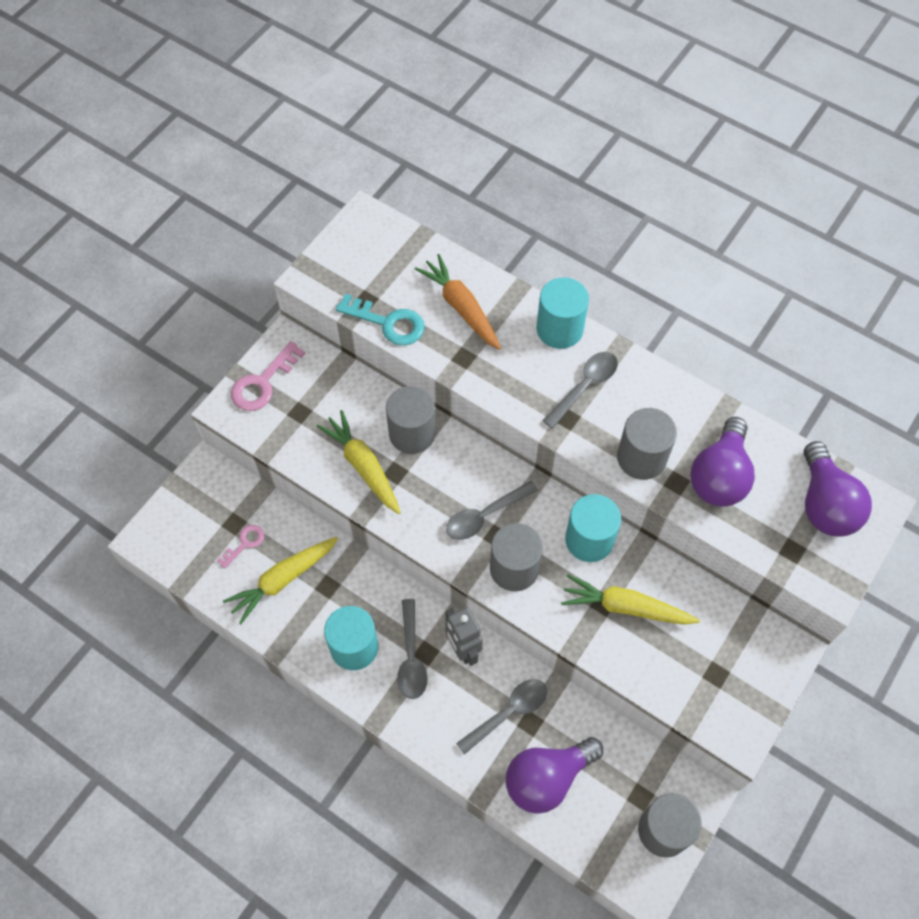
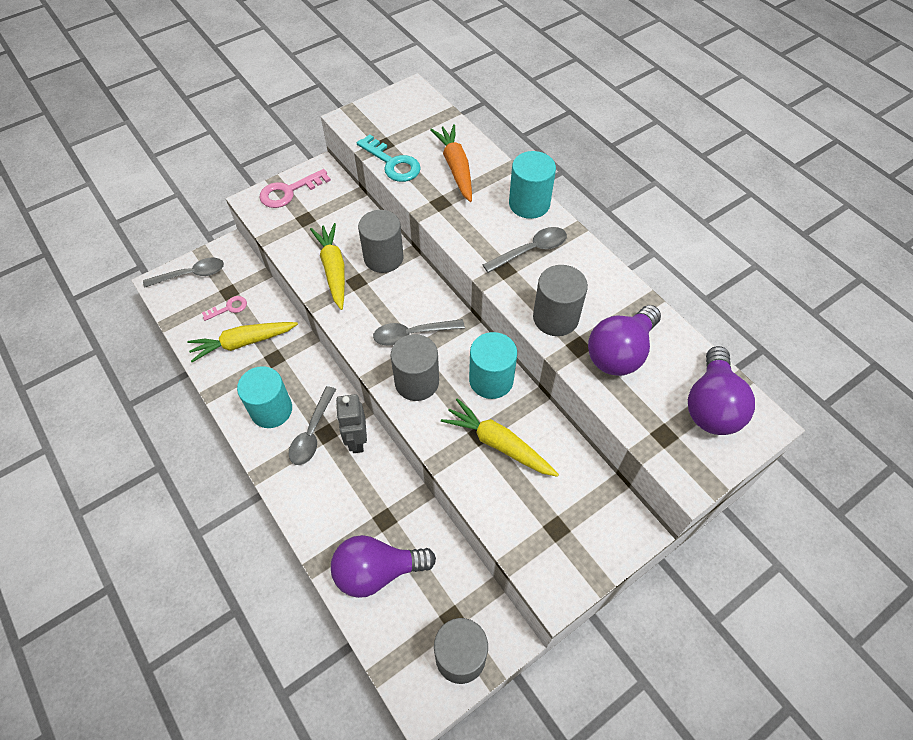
camera: 20 degrees right, 5 degrees down
grey spoon [456,679,547,755] -> grey spoon moved to [143,257,224,288]

